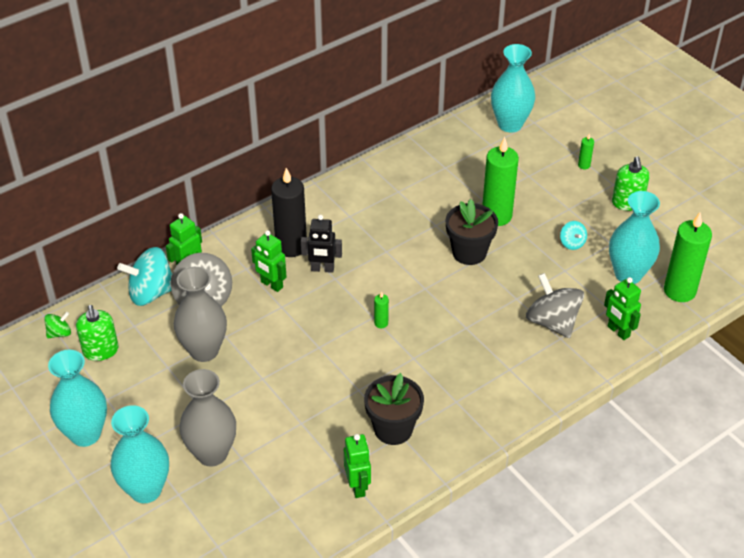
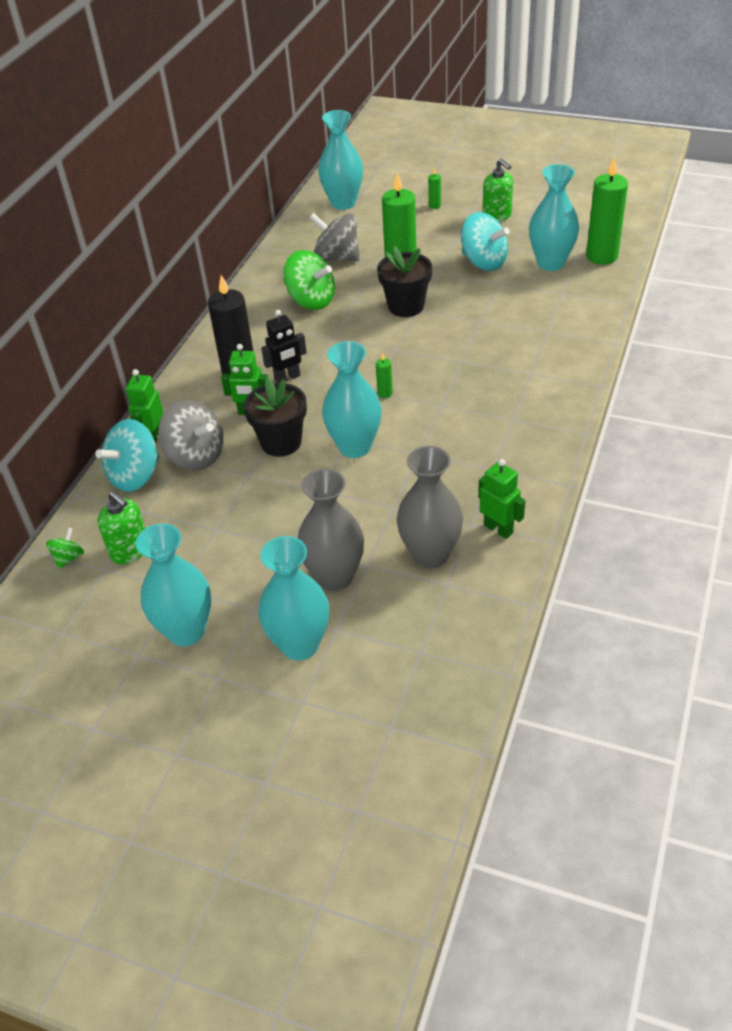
camera: 30 degrees left, 0 degrees up
grey vase [174,267,227,362] -> grey vase moved to [397,446,463,569]
black flower pot [364,373,424,445] -> black flower pot moved to [243,378,307,457]
grey spinning top [526,273,584,338] -> grey spinning top moved to [309,213,360,261]
turquoise spinning top [560,221,587,250] -> turquoise spinning top [461,212,509,271], size x2.02
green robot [604,277,641,340] -> none
none -> green spinning top [283,250,335,310]
none -> turquoise vase [322,341,382,458]

